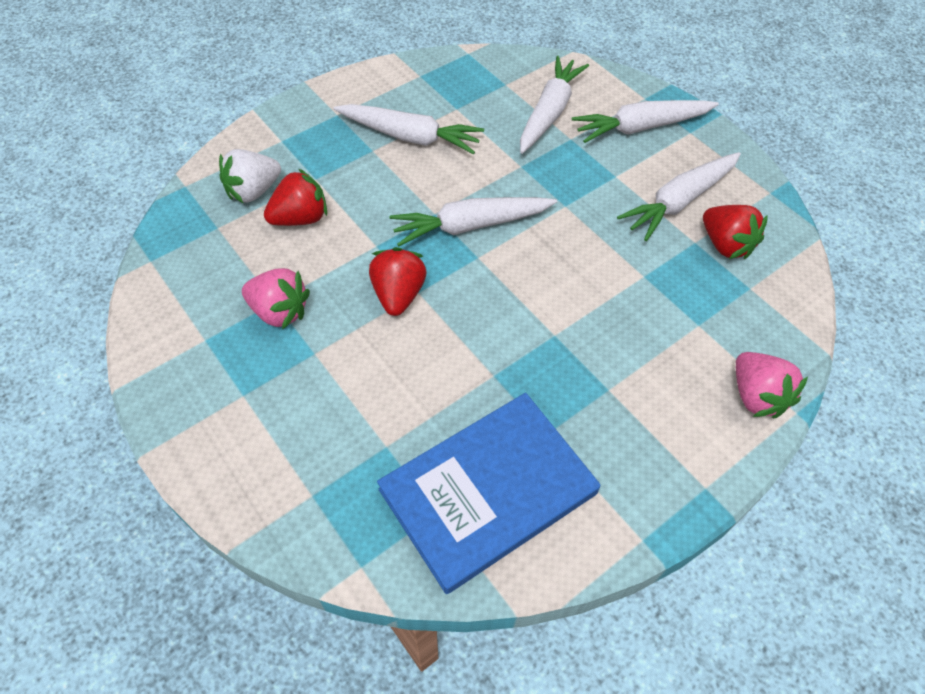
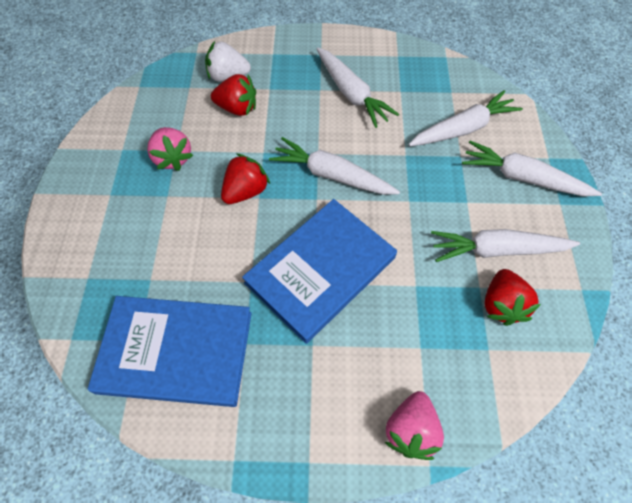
camera: 40 degrees right, 5 degrees up
none -> blue book [242,199,397,343]

